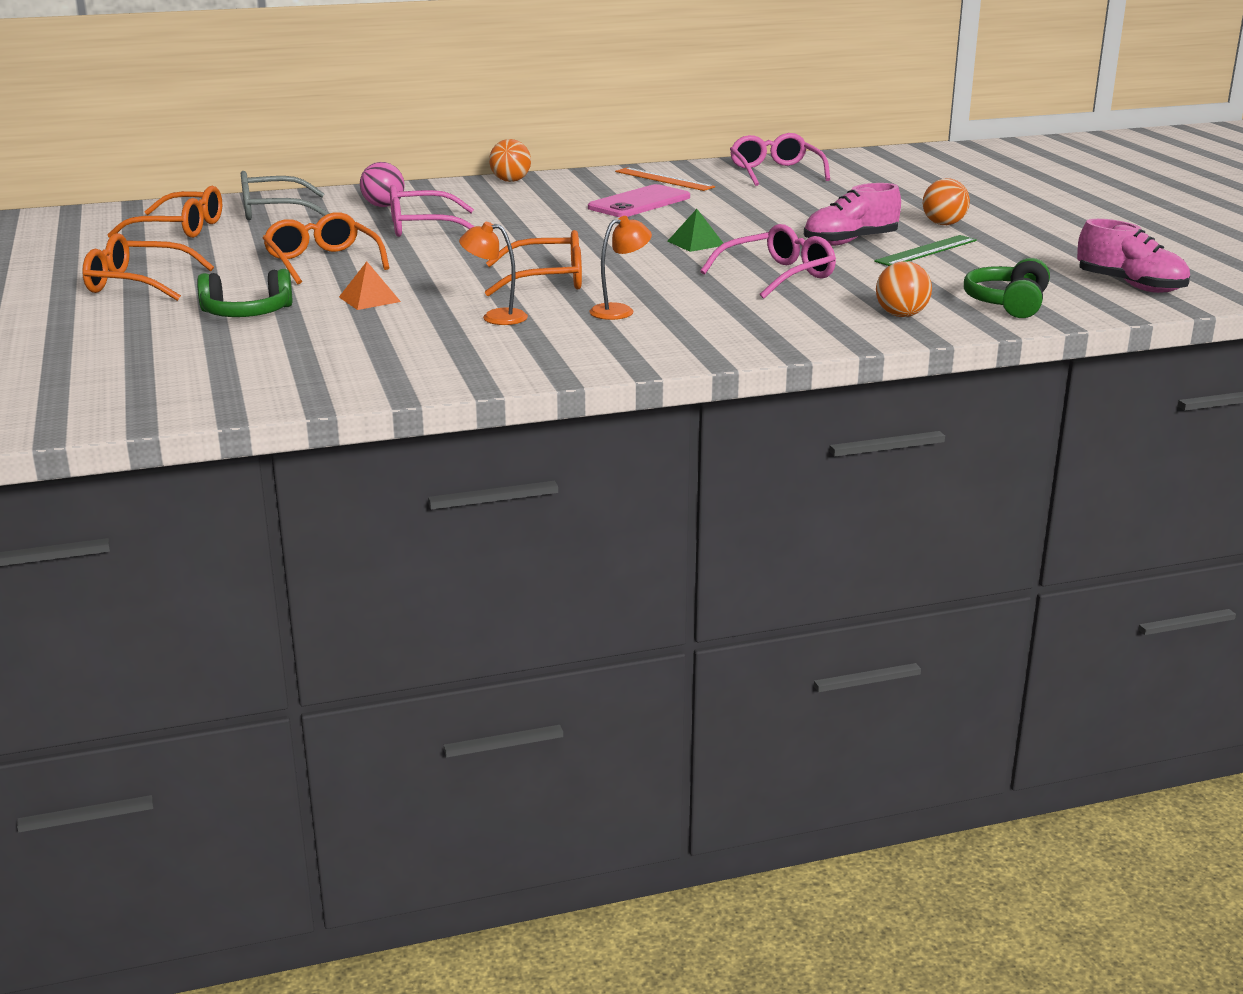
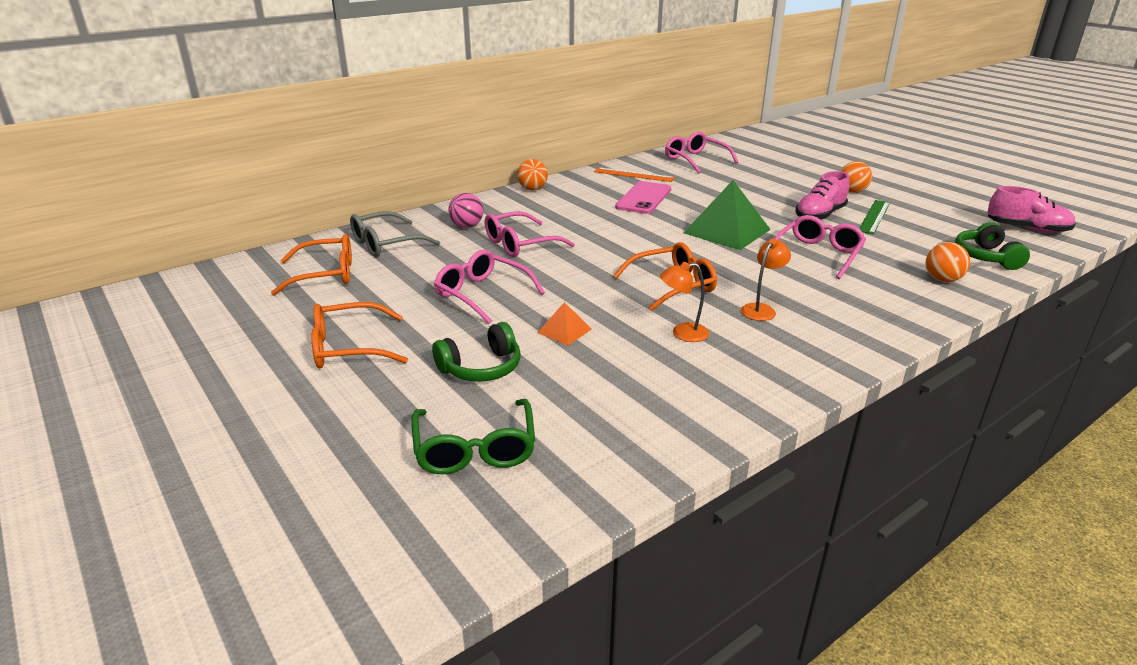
camera: 20 degrees left, 5 degrees up
orange glasses [263,212,389,284] -> pink glasses [434,249,545,324]
green pyramid [668,209,723,252] -> green pyramid [684,180,771,250], size x2.08
none -> green glasses [411,399,535,474]

